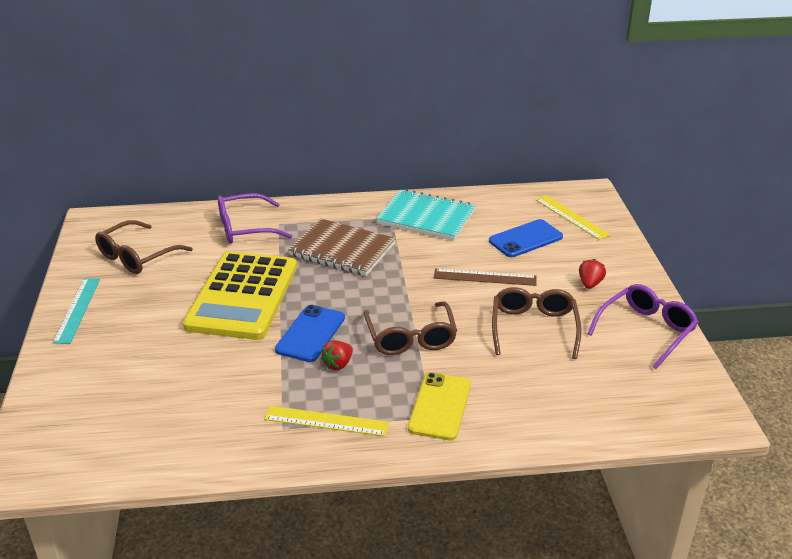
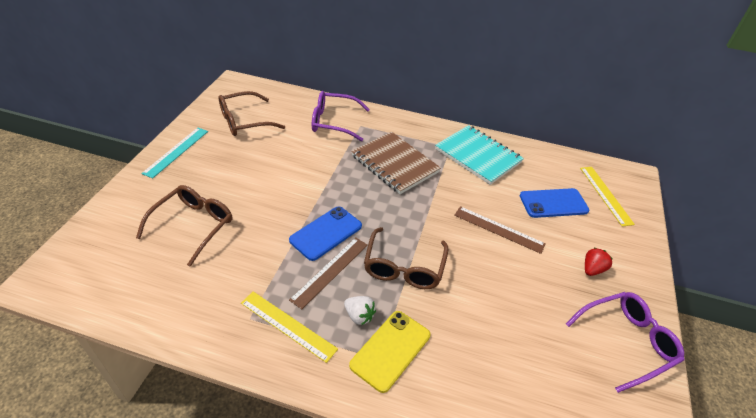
camera: 20 degrees right, 10 degrees up
yellow calculator [183,251,297,340] -> none
red strawberry [321,340,353,370] -> brown ruler [289,237,368,309]
brown glasses [492,287,582,359] -> brown glasses moved to [136,185,232,267]
none -> white strawberry [344,296,376,325]

